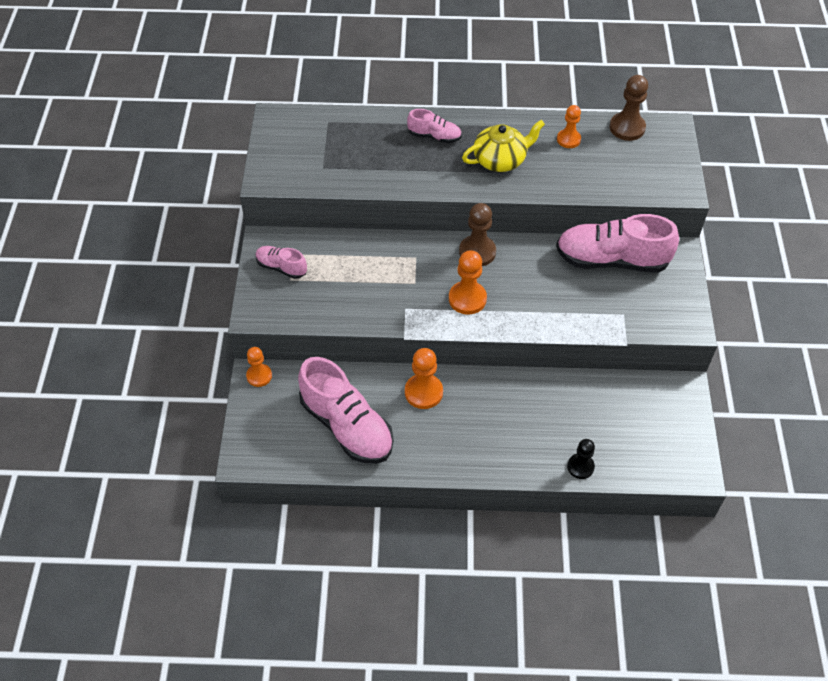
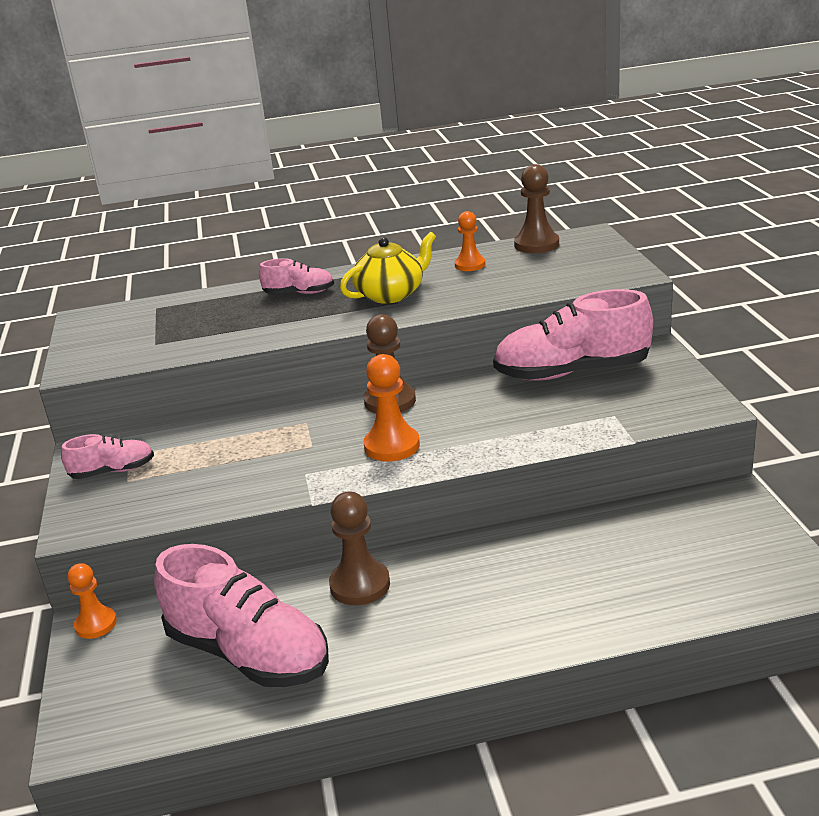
camera: 10 degrees left, 25 degrees down
pink shoe [256,246,307,279] -> pink shoe turned 150 degrees clockwise [61,434,154,479]
orange pawn [405,348,443,409] -> brown pawn [329,492,390,605]
black pawn [567,439,595,479] -> none

